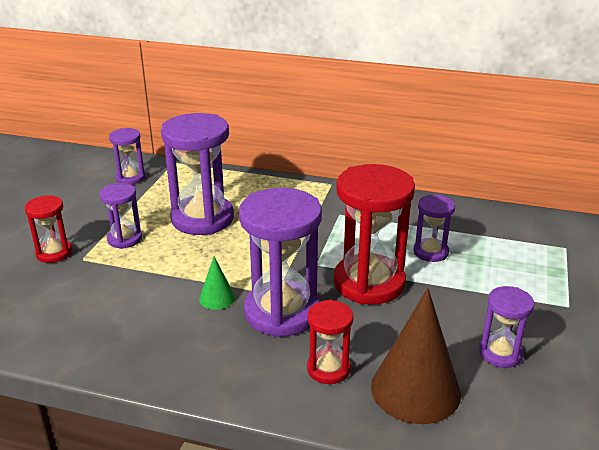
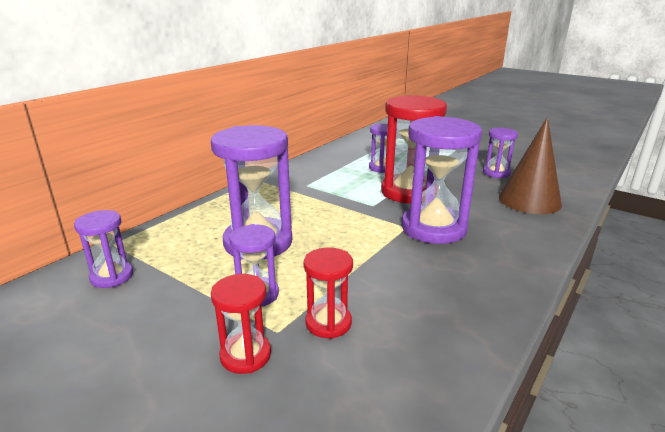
camera: 70 degrees left, 5 degrees down
green cone [199,257,235,310] -> none
red hourglass [307,300,354,384] -> red hourglass moved to [304,247,353,339]

